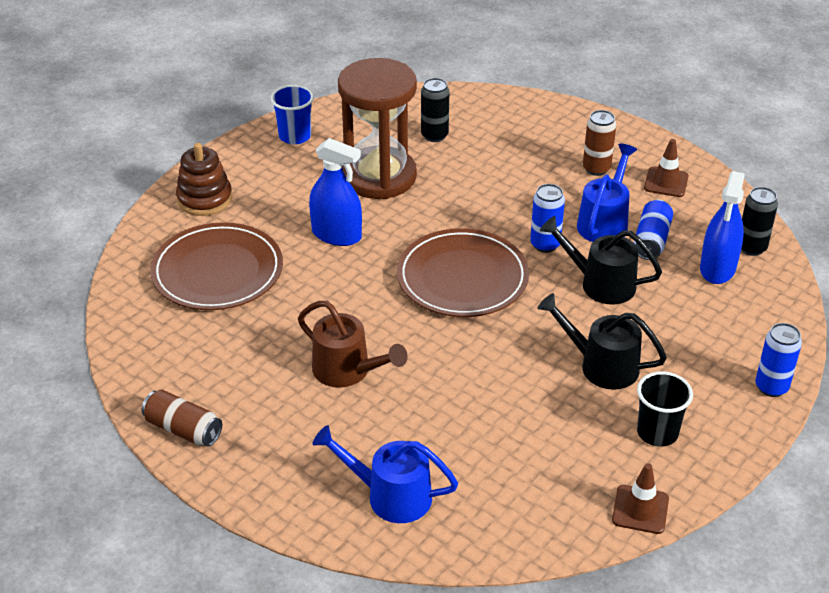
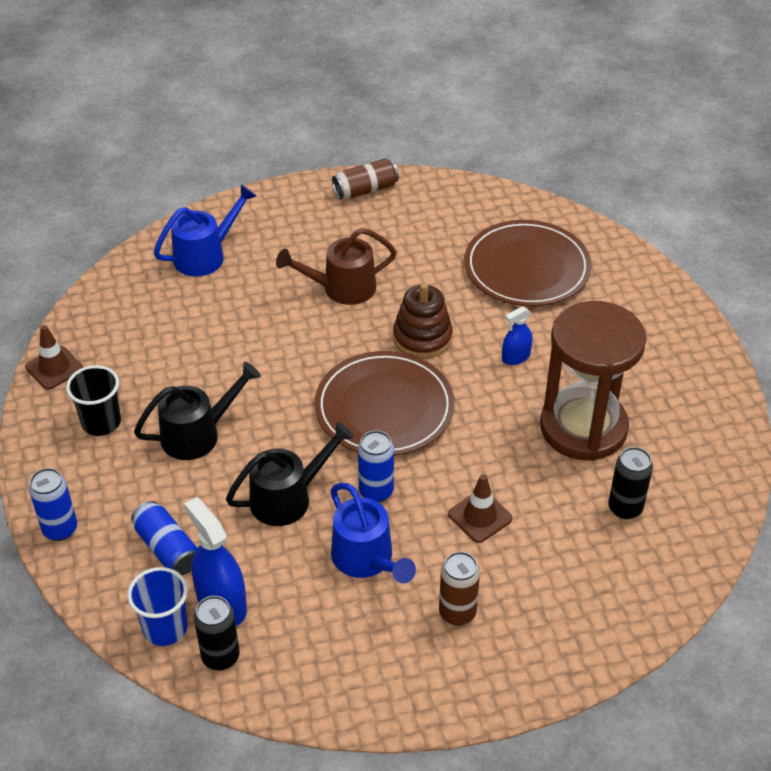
camera: 125 degrees right, 5 degrees up
brown stacking toy [176,143,232,216] -> brown stacking toy moved to [393,283,453,359]
blue cup [271,85,314,145] -> blue cup moved to [127,567,188,646]
blue spray bottle [309,138,362,246] -> blue spray bottle [502,306,533,365], size x0.56
blue can [634,200,673,260] -> blue can moved to [131,501,197,575]
brown traffic cone [644,139,689,197] -> brown traffic cone moved to [448,474,512,543]

